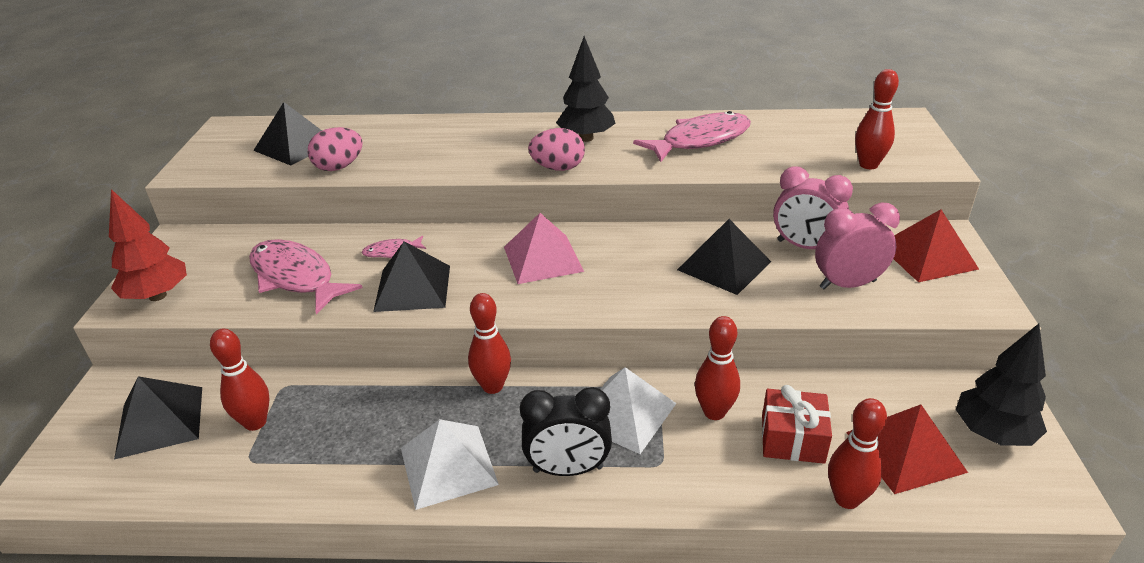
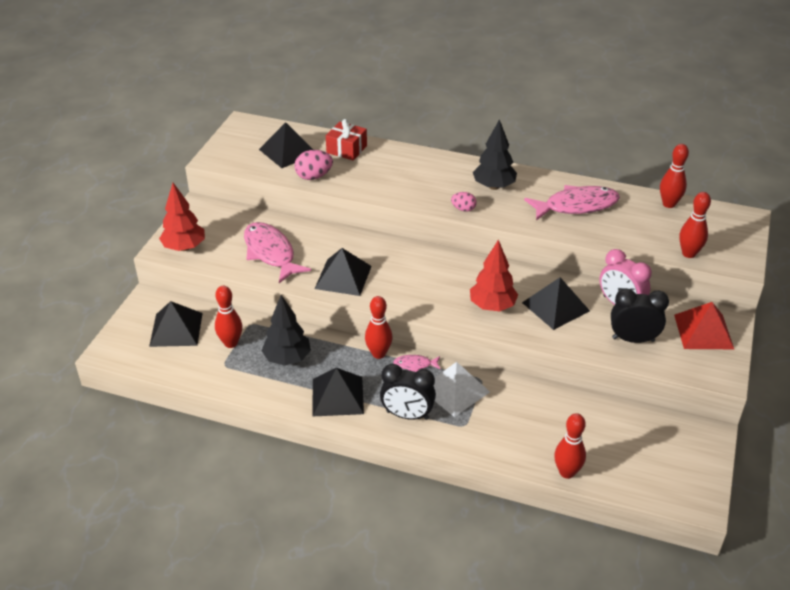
camera: 15 degrees right, 5 degrees up
pink fish [361,236,426,258] -> pink fish moved to [393,355,440,372]
white pyramid [401,419,499,510] -> black pyramid [313,368,364,416]
pink pyramid [504,213,584,284] -> none
pink egg [528,128,585,171] -> pink egg [451,192,477,212], size x0.64
red bowling pin [695,316,740,420] -> red bowling pin moved to [660,144,689,208]
red gift [762,385,832,464] -> red gift moved to [326,119,367,160]
pink clock [815,203,900,289] -> black clock [611,289,669,343]
red pyramid [846,404,968,494] -> none
black tree [956,324,1047,446] -> black tree moved to [262,295,311,366]
none -> red tree [470,240,518,311]

